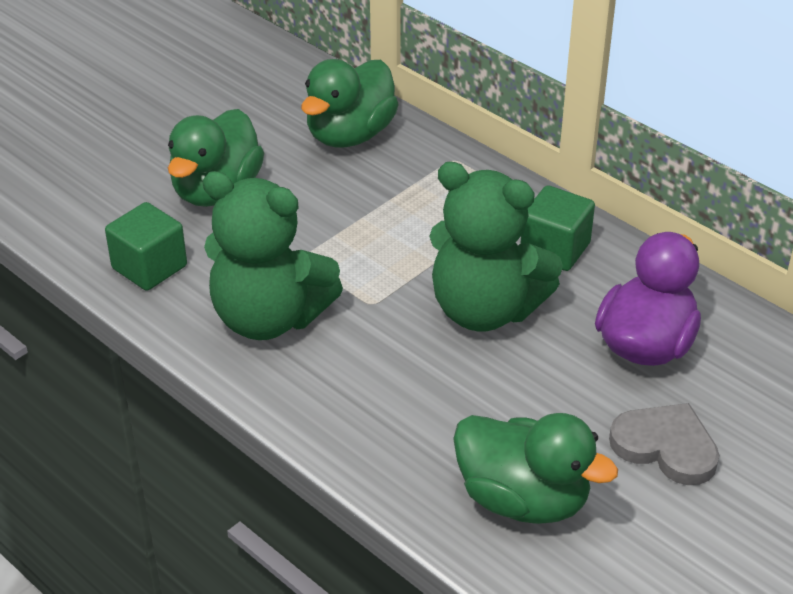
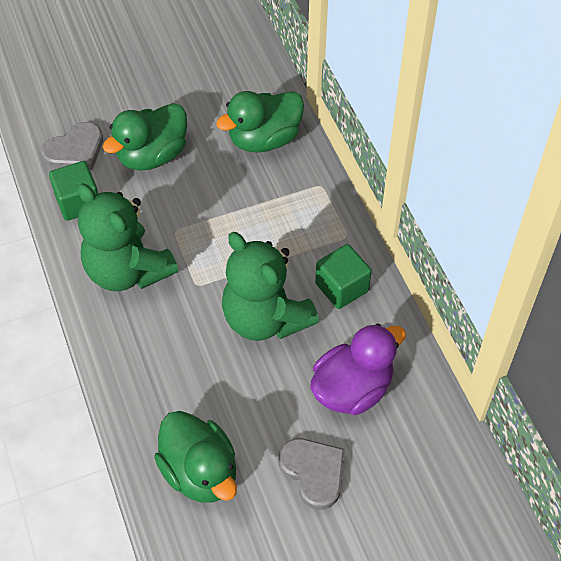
camera: 25 degrees right, 15 degrees up
none -> grey heart [41,122,103,170]

